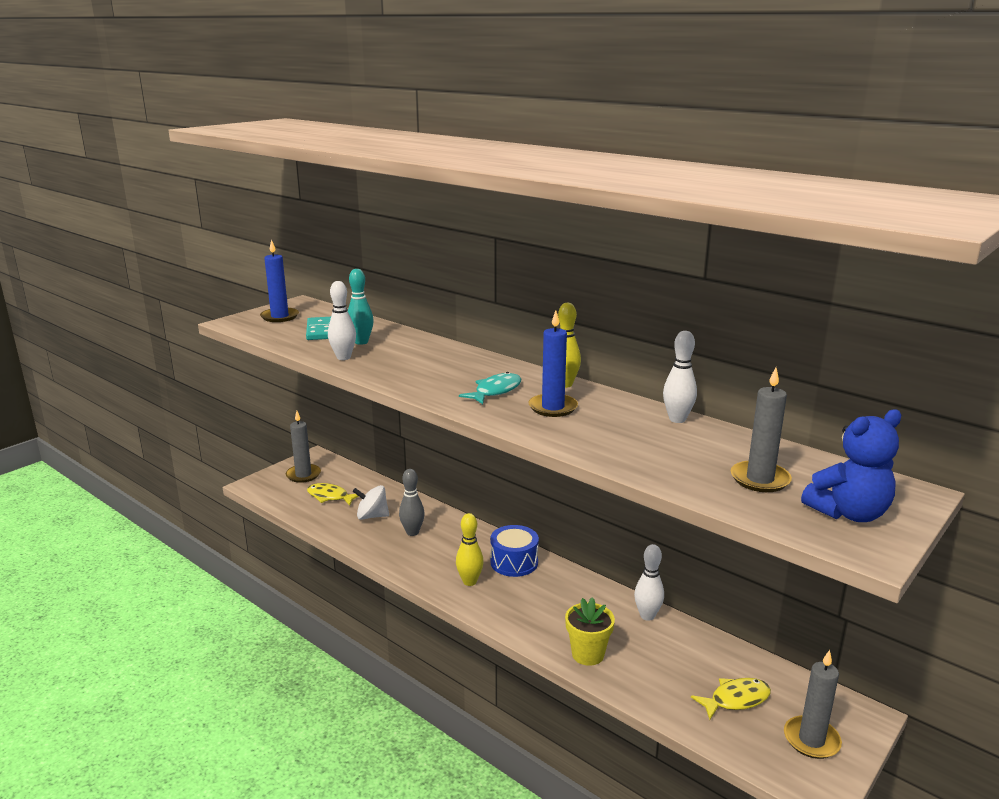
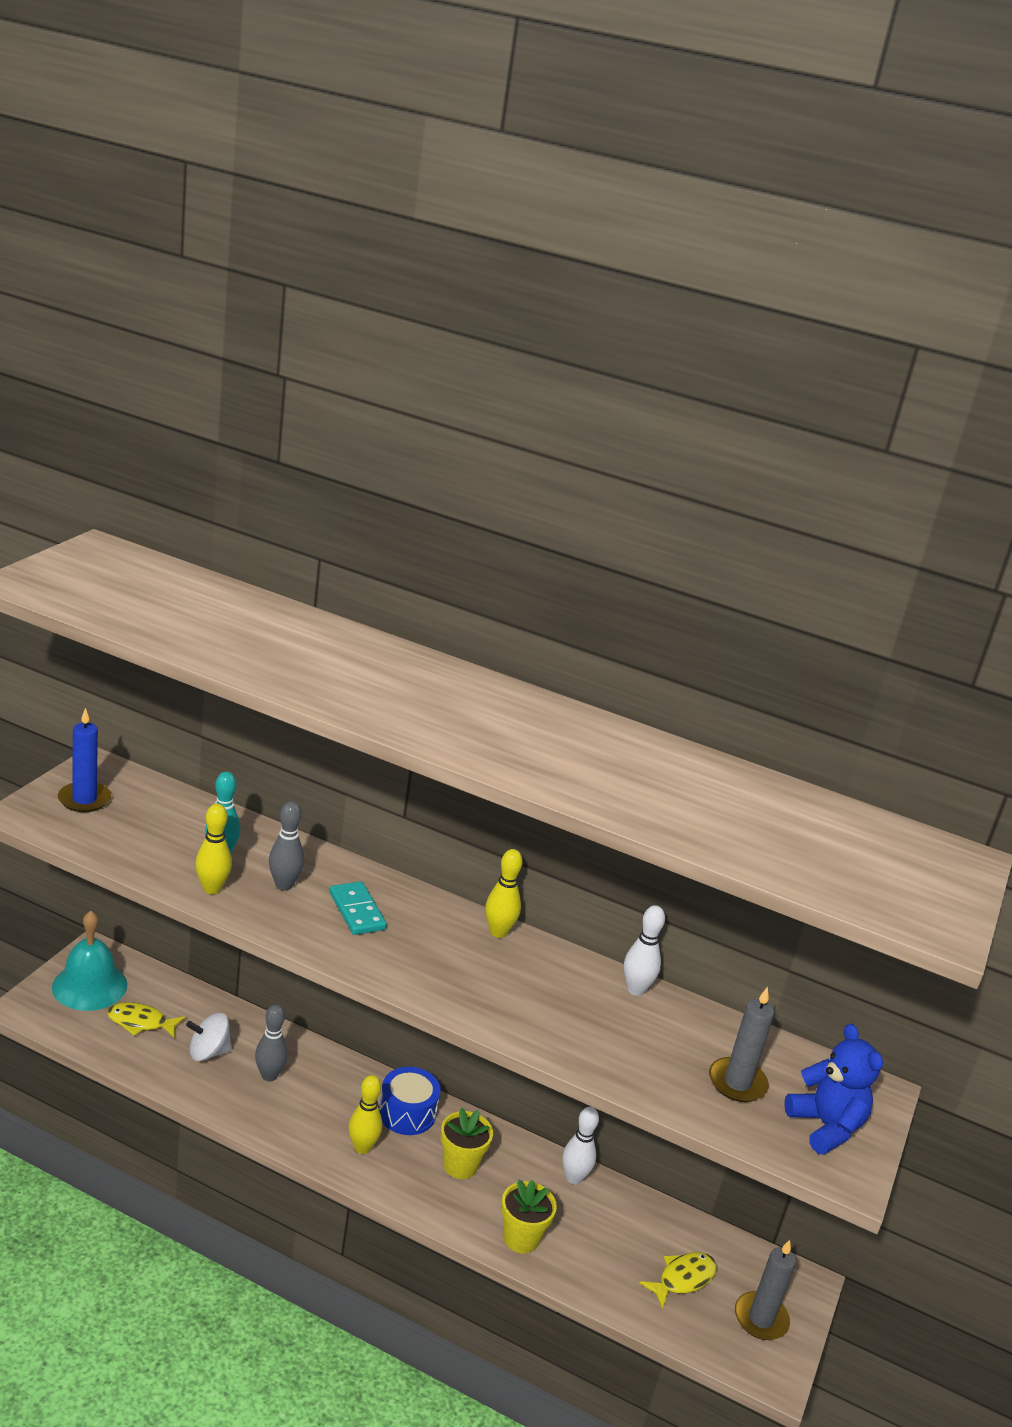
camera: 20 degrees left, 5 degrees up
grey candle [286,411,321,483] -> turquoise bell [52,911,127,1011]
turquoise domino [306,317,331,340] -> turquoise domino moved to [329,881,387,935]
white bowling pin [328,281,356,360] -> yellow bowling pin [195,804,232,894]
turquoise fish [459,372,522,404] -> none
blue candle [529,311,578,417] -> none
blue teddy bear [801,409,901,522] -> blue teddy bear turned 75 degrees counterclockwise [784,1024,883,1155]
none -> grey bowling pin [269,801,304,890]
none -> yellow flower pot [441,1108,493,1179]

